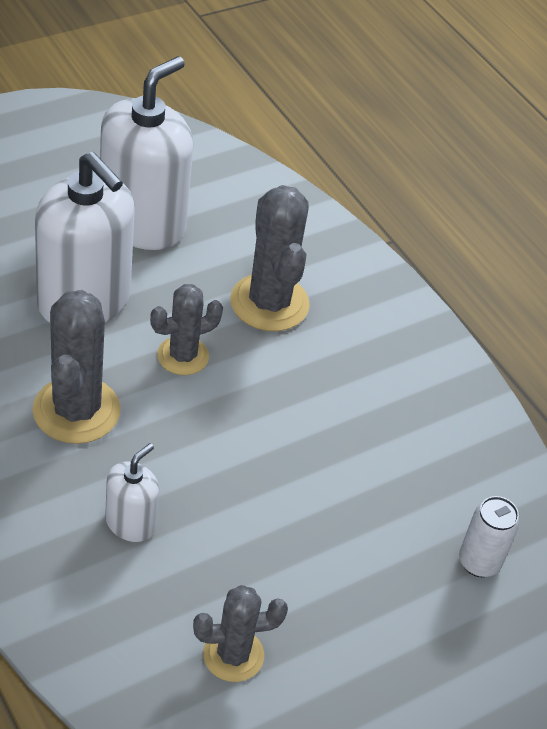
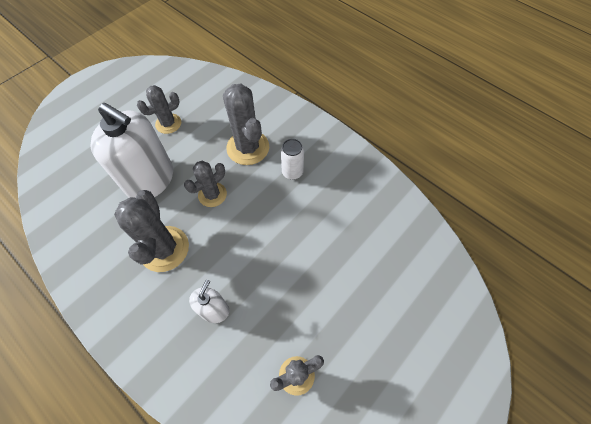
camera: 10 degrees left, 15 degrees up
white soap dispenser [100,56,193,250] -> grey cactus [137,85,181,134]
white can [459,496,519,577] -> white can moved to [281,139,304,180]

